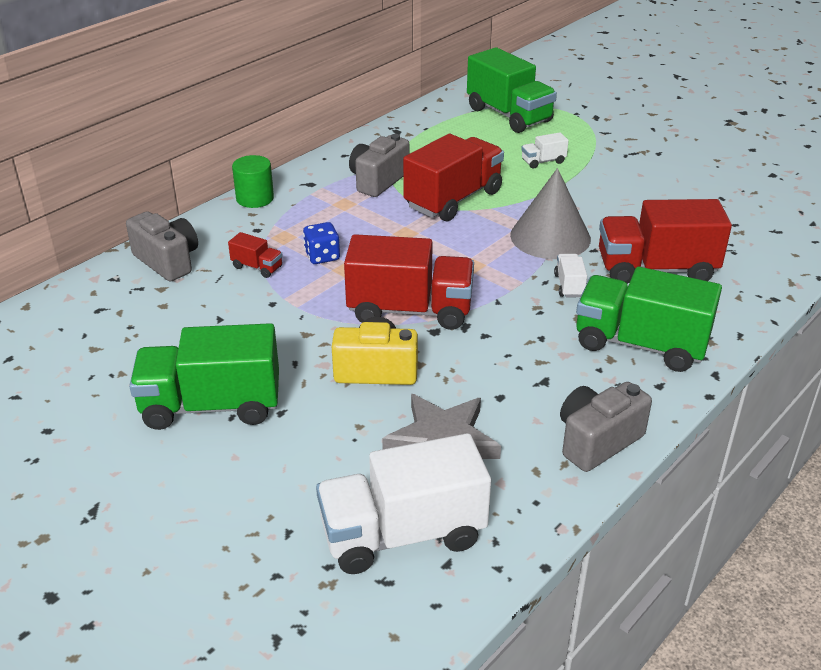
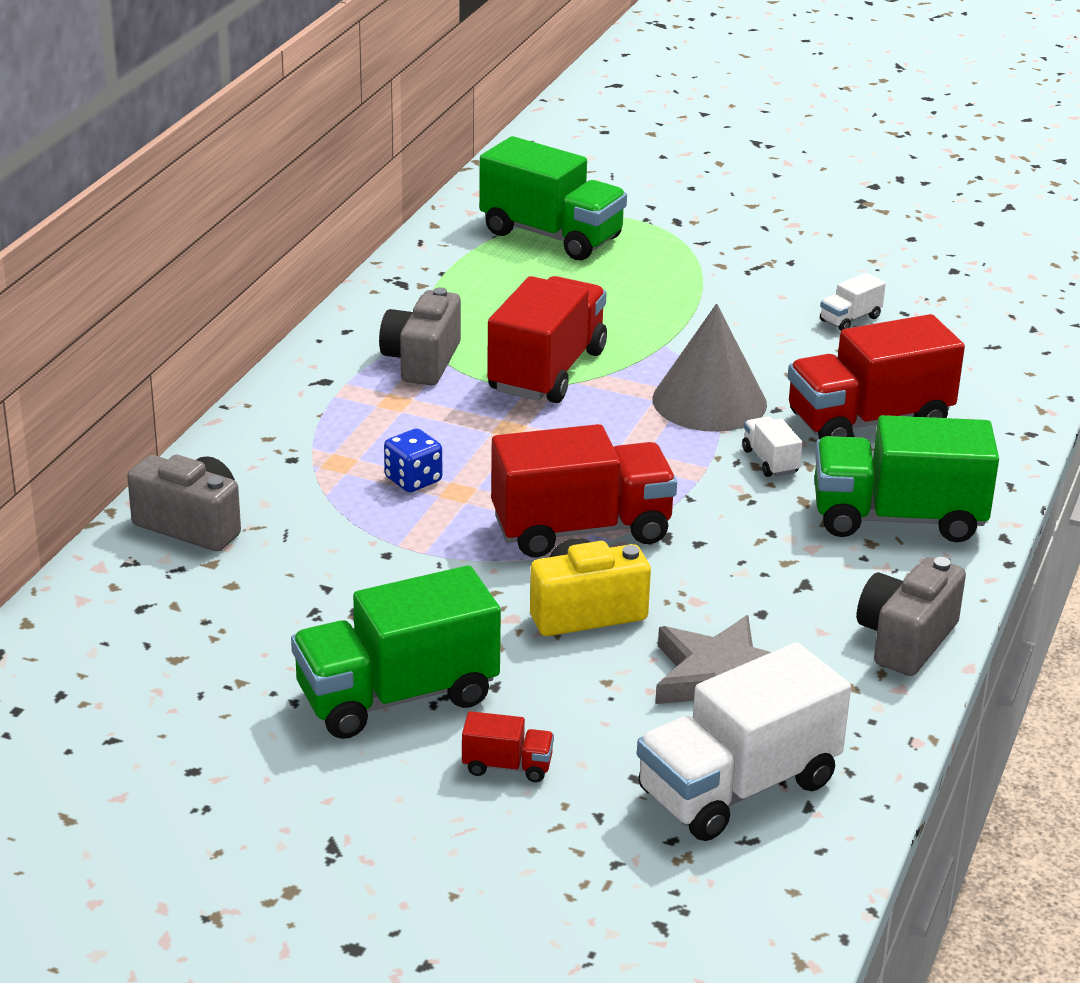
camera: 20 degrees left, 5 degrees down
red truck [228,232,283,278] -> red truck moved to [462,711,554,782]
green cylinder [232,155,274,208] -> none
white truck [521,132,569,169] -> white truck moved to [820,273,886,331]

